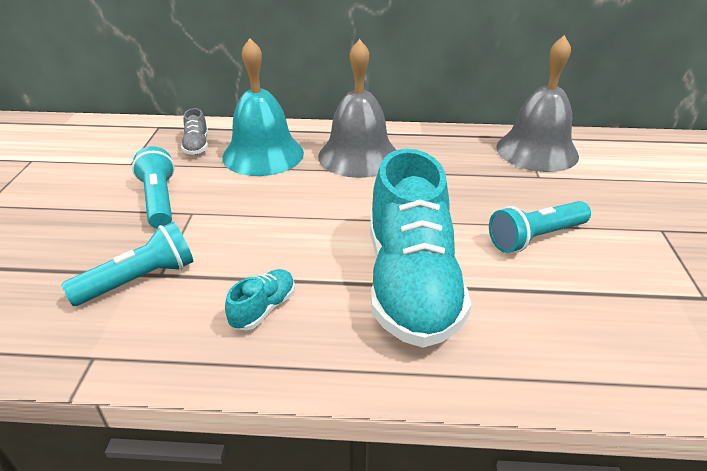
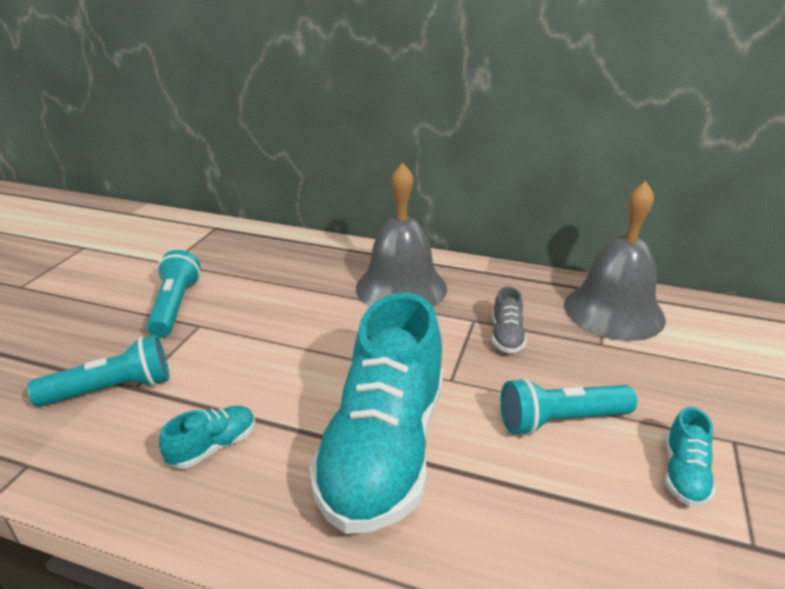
camera: 15 degrees right, 5 degrees down
grey shoe [181,108,208,155] -> grey shoe moved to [492,286,527,353]
turquoise bell [222,38,304,176] -> none
none -> turquoise shoe [665,407,715,506]

